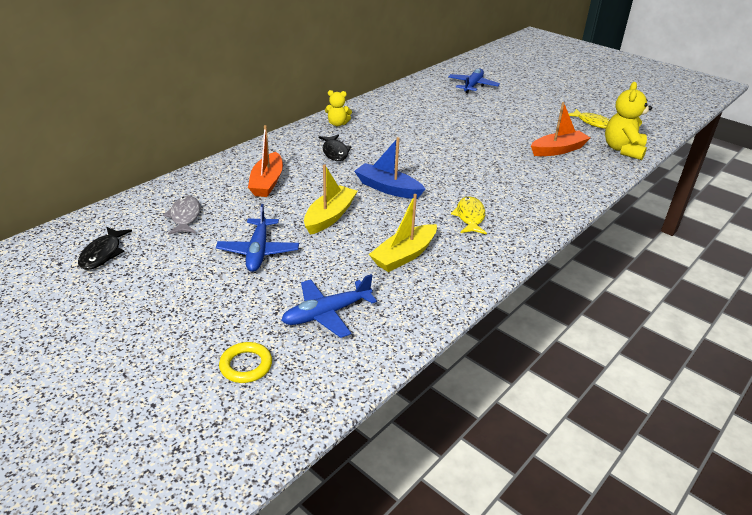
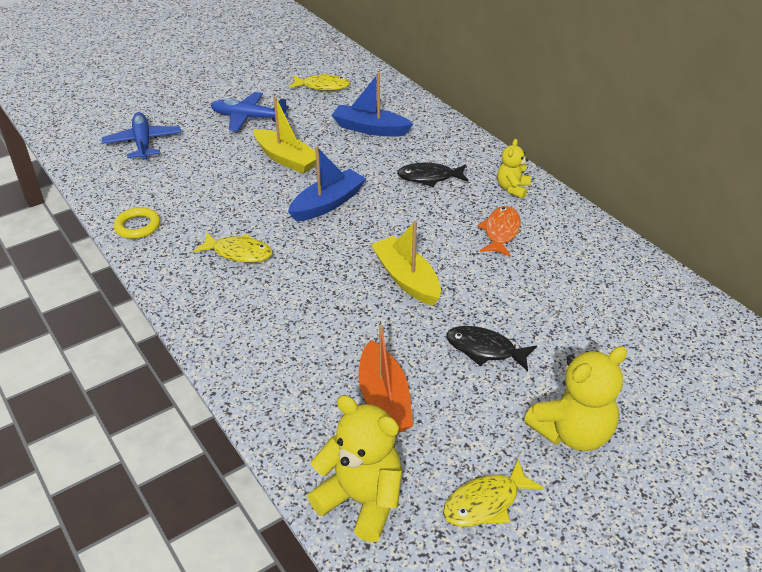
camera: 105 degrees right, 5 degrees up
black fish [78,227,132,270] -> black fish moved to [446,326,537,371]
grey fish [163,196,200,235] -> yellow fish [289,73,350,91]
yellow ring [219,342,272,383] -> yellow ring moved to [114,207,160,239]
orange boat [248,125,283,197] -> blue boat [332,72,413,137]
yellow boat [369,194,437,272] -> yellow boat moved to [371,221,441,306]
blue plane [448,69,500,93] -> none
none -> orange fish [478,206,521,257]
none -> yellow teddy bear [524,346,627,451]

